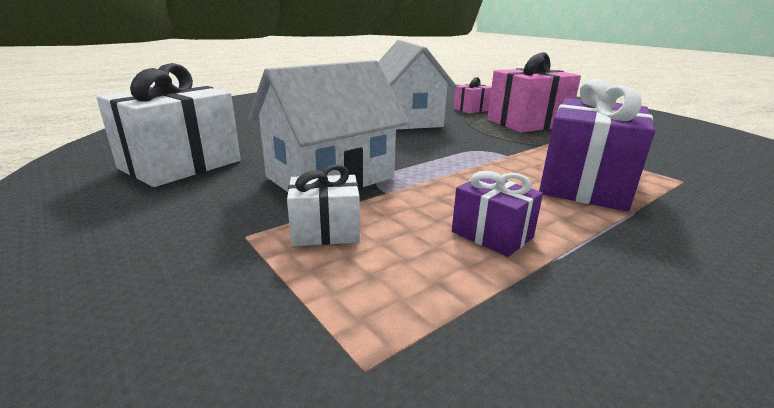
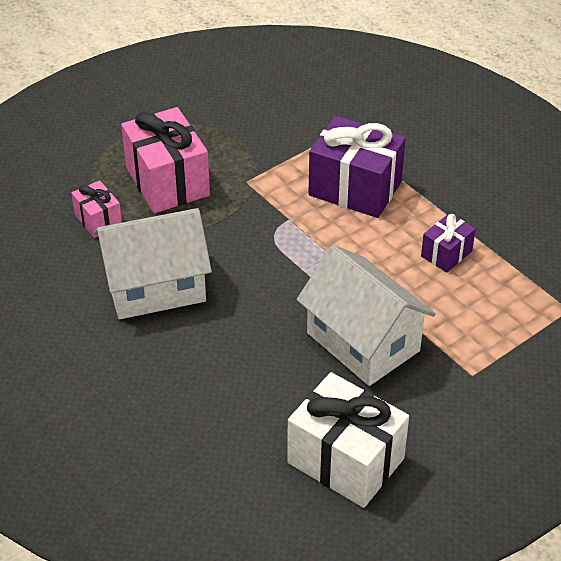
camera: 90 degrees left, 20 degrees up
white gift [287,164,360,246] -> none

